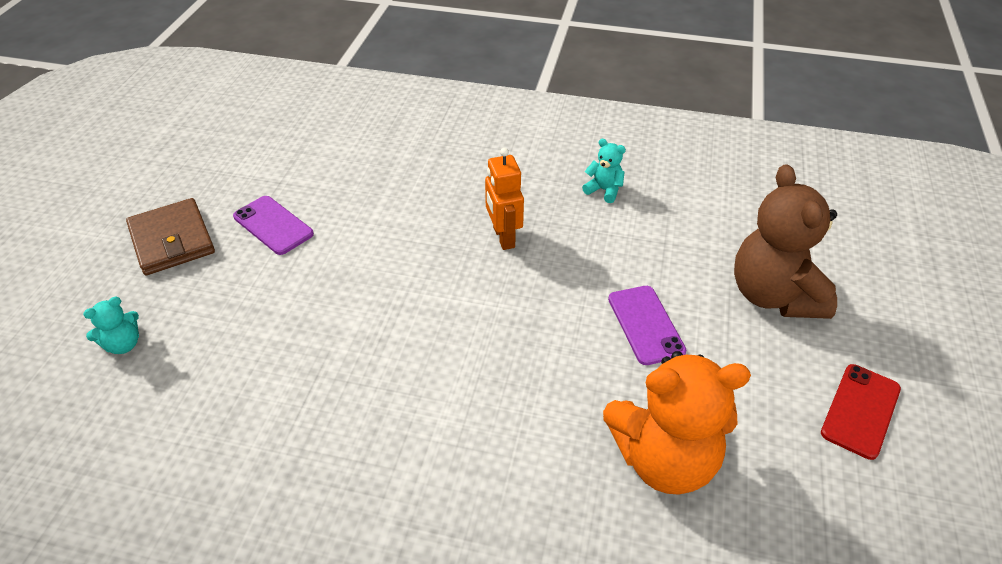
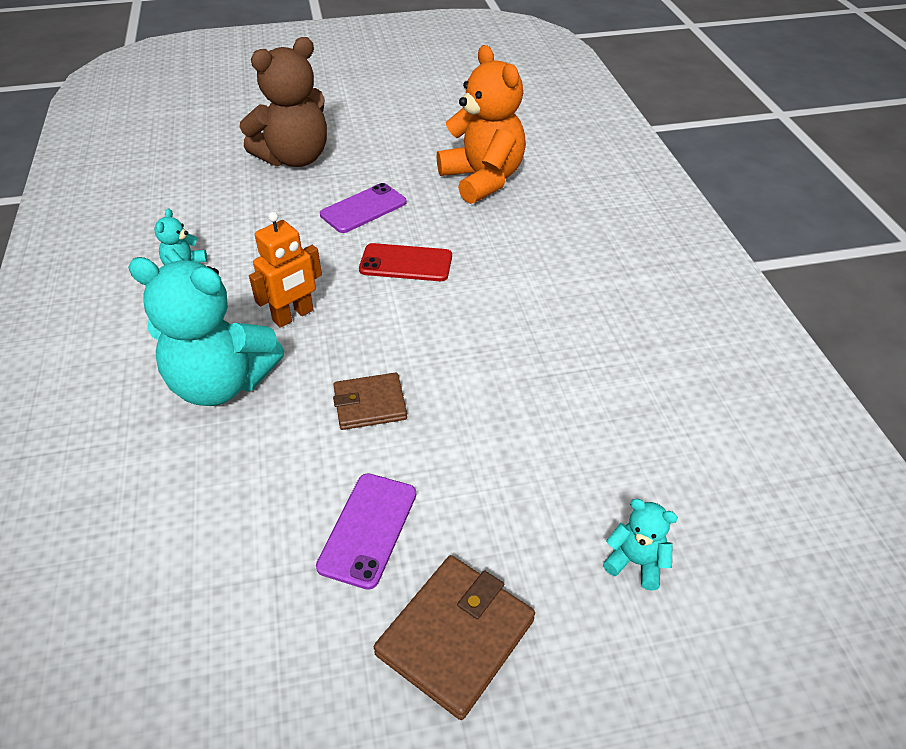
camera: 115 degrees left, 0 degrees up
red phone [821,364,901,460] -> red phone moved to [359,243,452,281]
none -> turquoise teddy bear [128,257,284,406]
none -> brown wallet [333,372,407,430]

